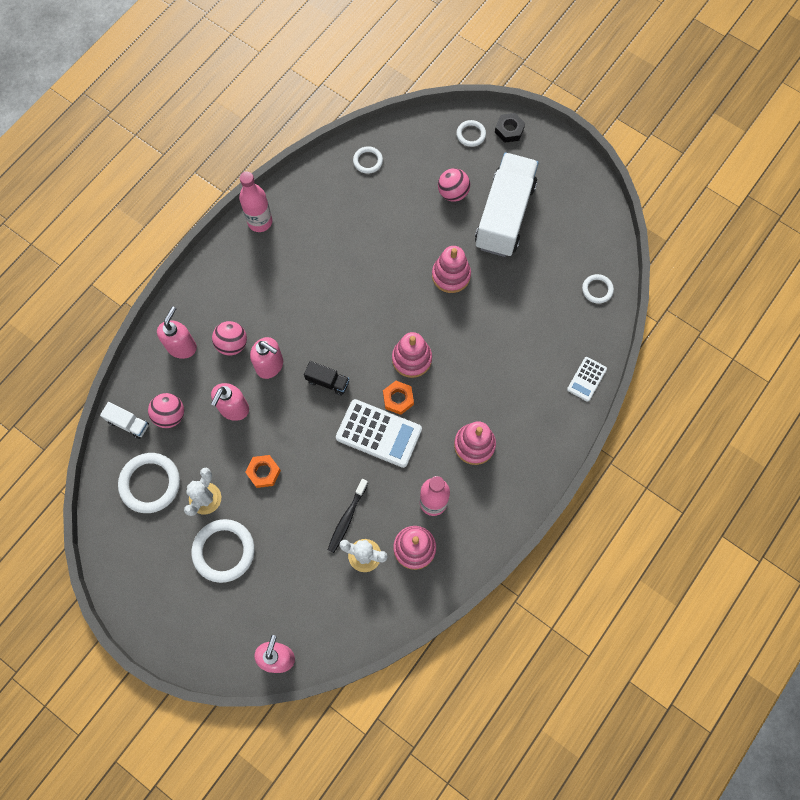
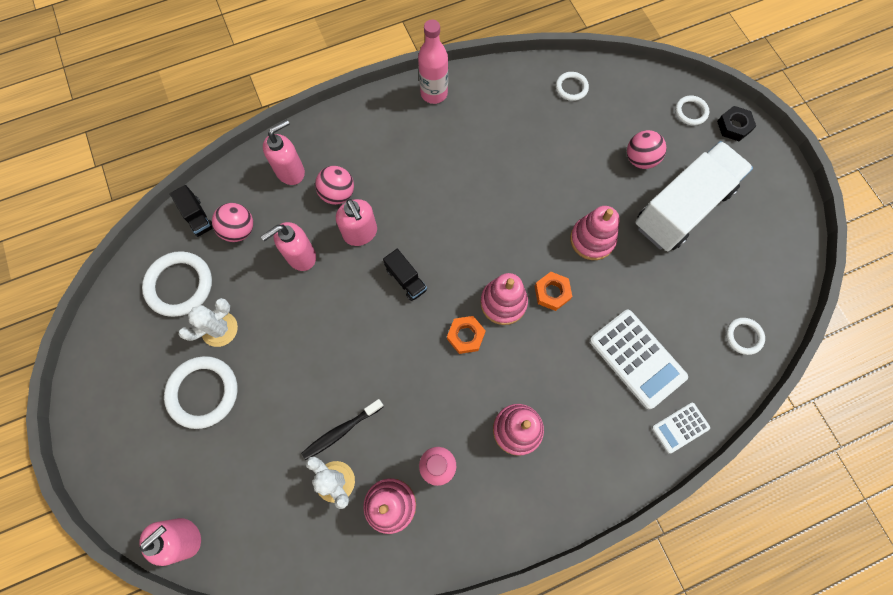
camera: 30 degrees right, 0 degrees up
white truck [100,402,149,439] -> black truck [170,185,213,237]
orange nut [245,455,281,488] -> orange nut moved to [535,272,572,311]
white calculator [336,399,422,468] -> white calculator moved to [589,310,688,409]

